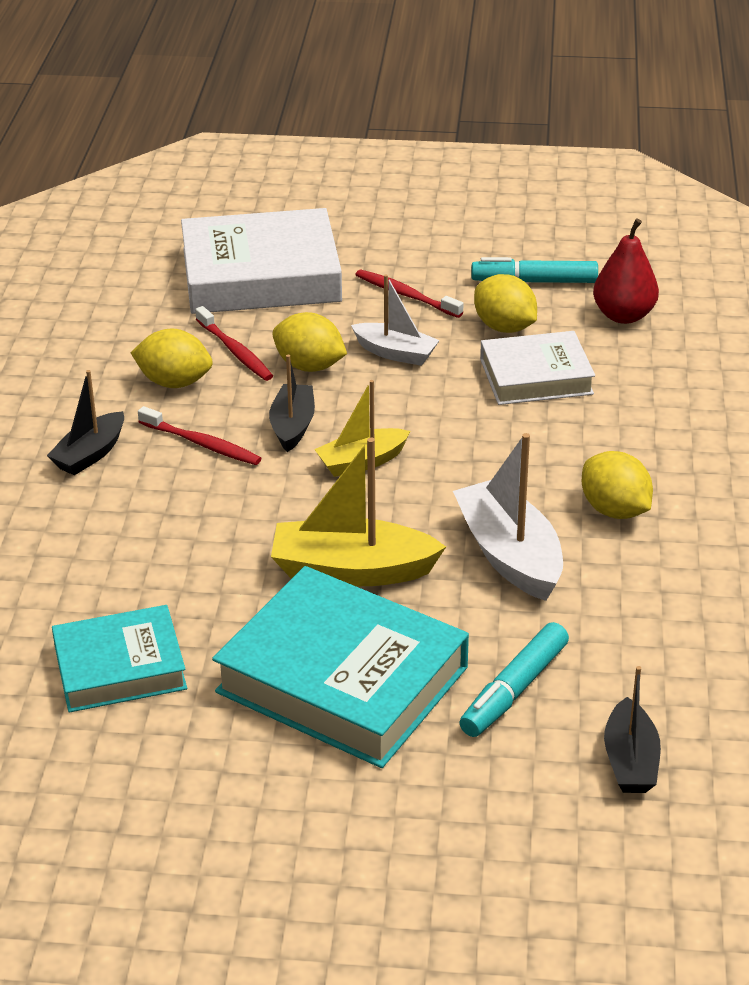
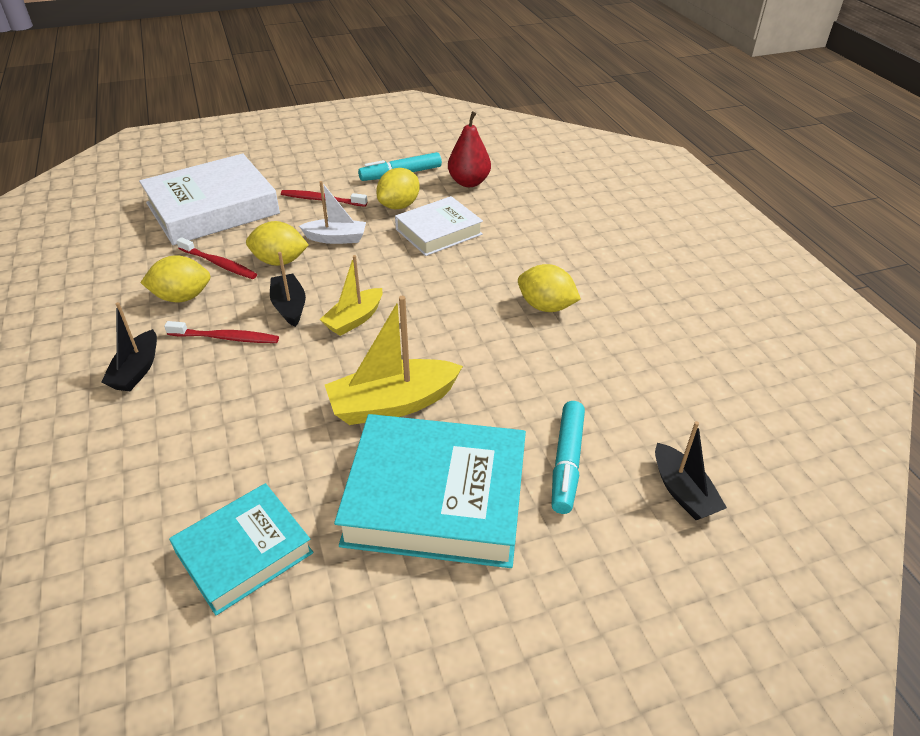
camera: 25 degrees left, 5 degrees up
white boat [453,433,563,601] -> none
yellow lemon [474,274,537,333] -> yellow lemon turned 75 degrees counterclockwise [376,168,420,209]

